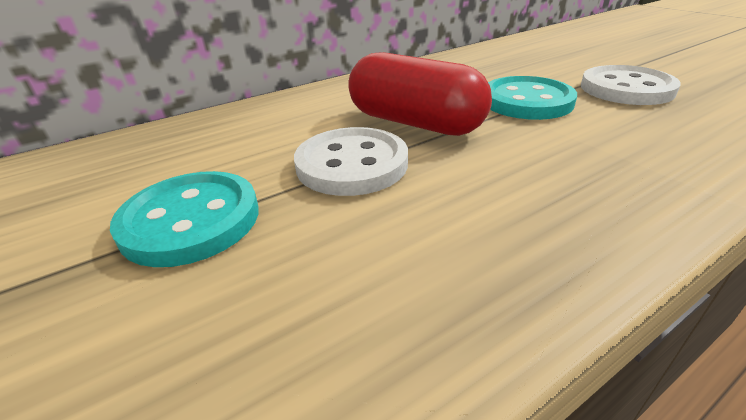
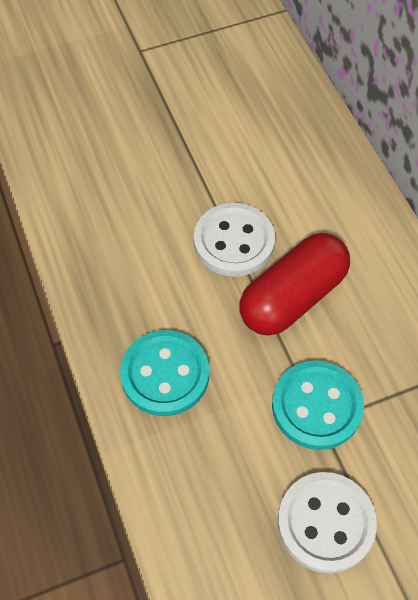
camera: 100 degrees right, 25 degrees up
turquoise button [110,171,258,267] -> turquoise button moved to [120,330,209,416]

